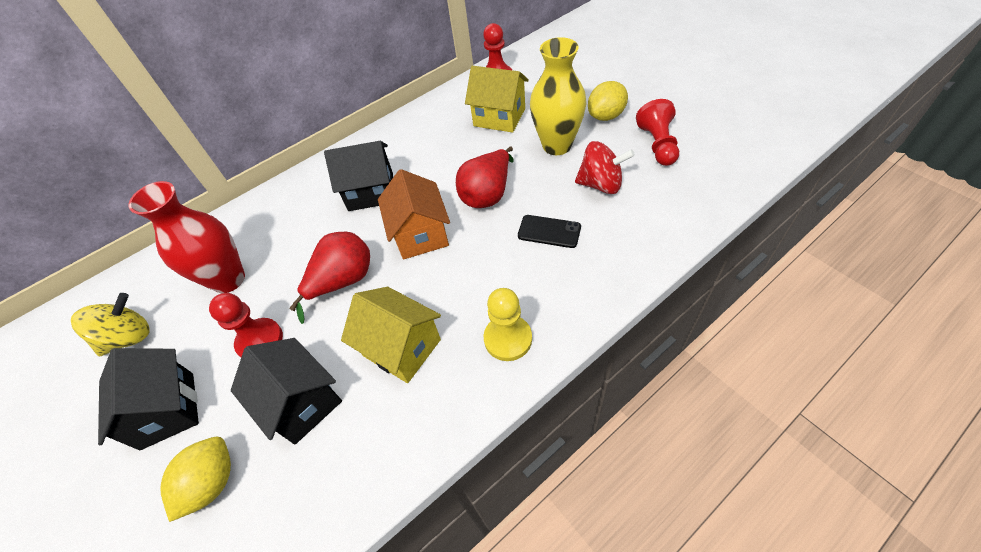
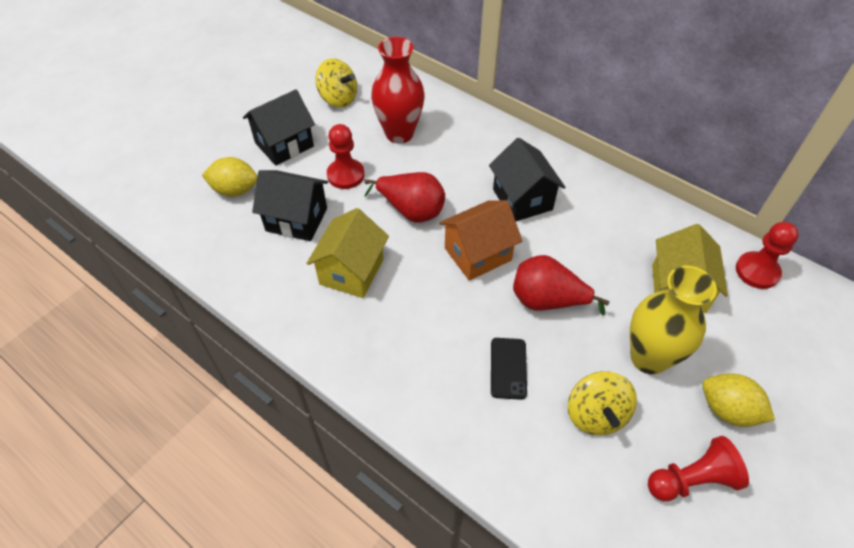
camera: 70 degrees right, 0 degrees up
black house [231,338,342,445] -> black house turned 75 degrees clockwise [252,170,328,241]
yellow pawn [484,288,532,361] -> none
red spinning top [575,141,635,194] -> yellow spinning top [568,371,637,435]

